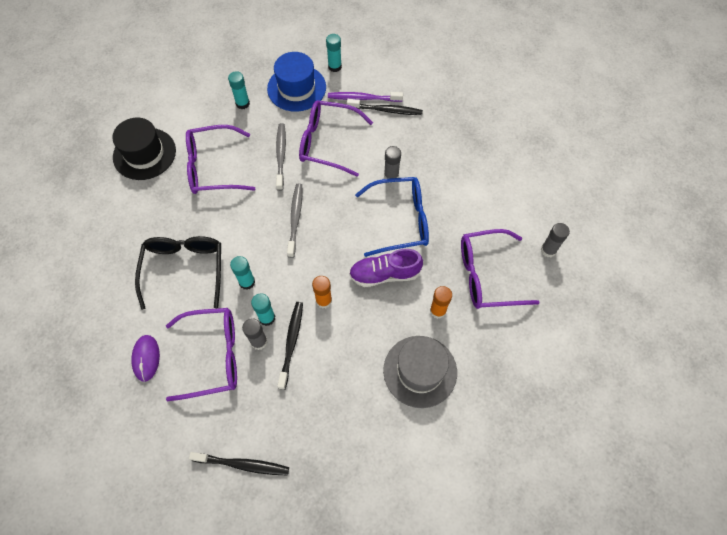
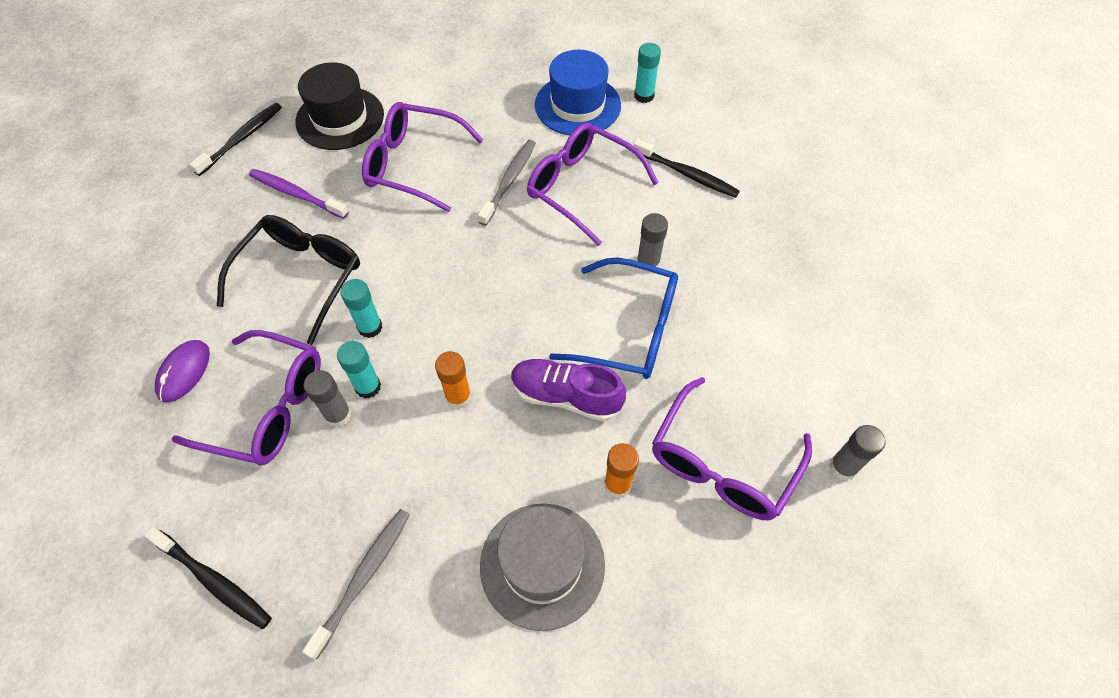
camera: 25 degrees right, 5 degrees down
turquoise glue stick [228,71,250,109] -> none
black toothbrush [277,302,303,390] -> black toothbrush moved to [189,103,282,176]
grey toothbrush [287,183,302,258] -> grey toothbrush moved to [302,509,410,659]
purple toothbrush [328,92,403,102] -> purple toothbrush moved to [249,169,349,219]
purple glasses [461,229,540,309] -> purple glasses turned 75 degrees counterclockwise [652,377,812,520]

